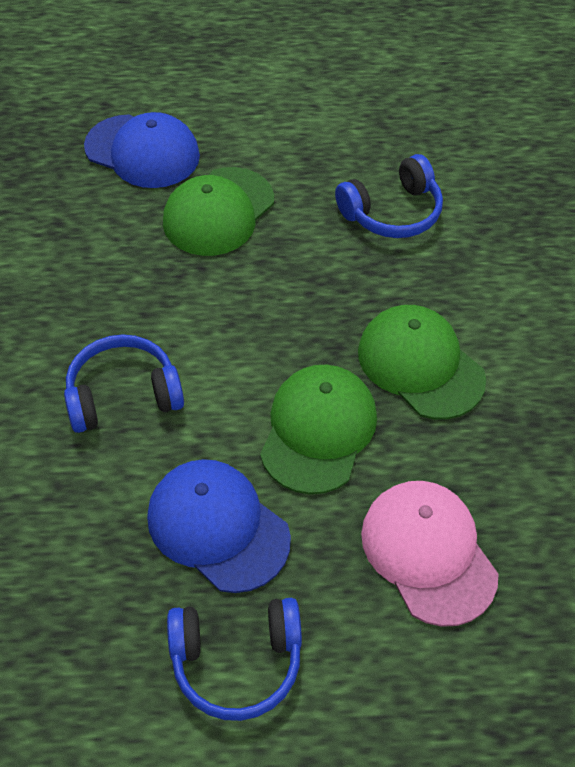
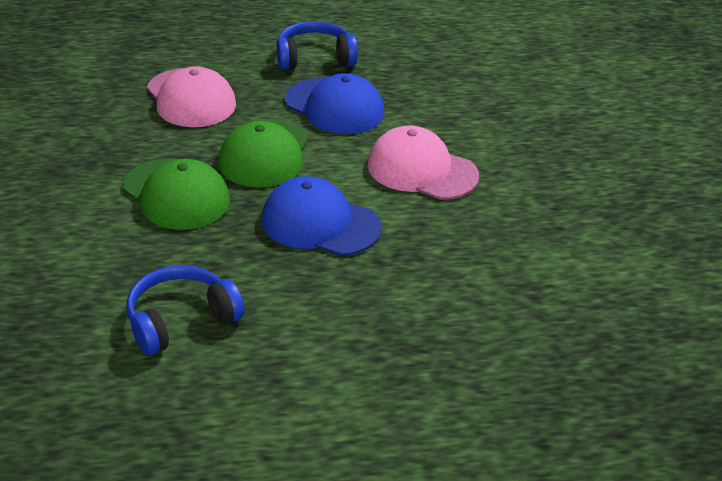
camera: 175 degrees right, 15 degrees down
blue headphones [64,334,184,433] -> pink cap [367,125,479,200]
blue cap [84,112,200,188] -> blue cap moved to [262,176,381,256]
green cap [163,167,274,256] -> none

